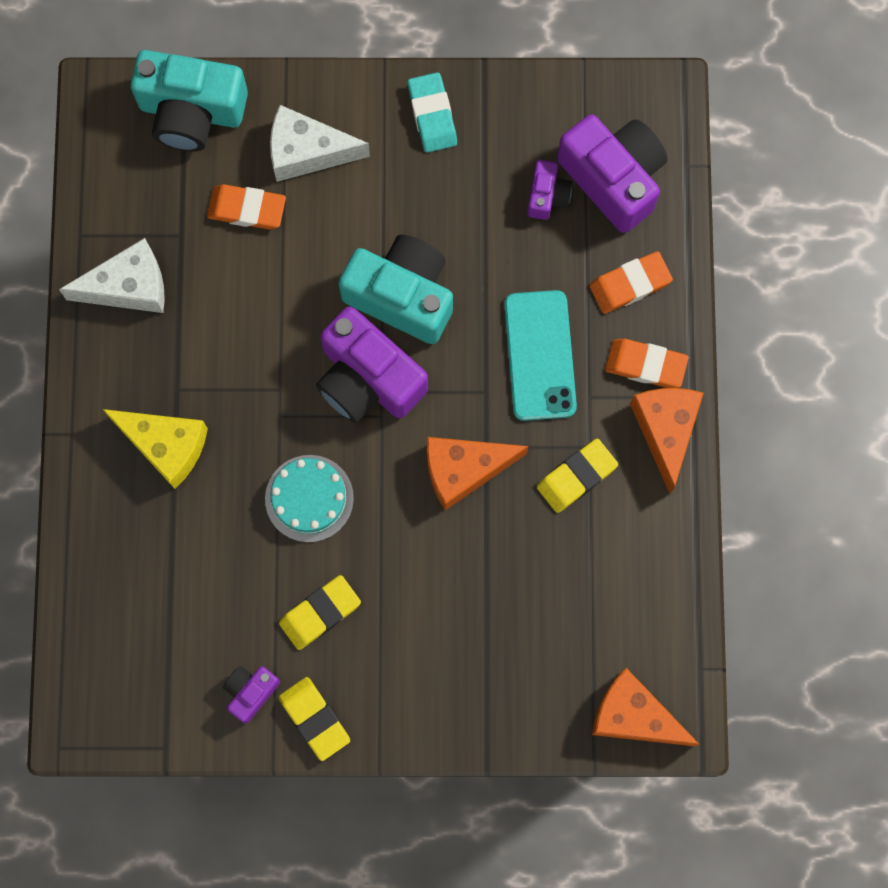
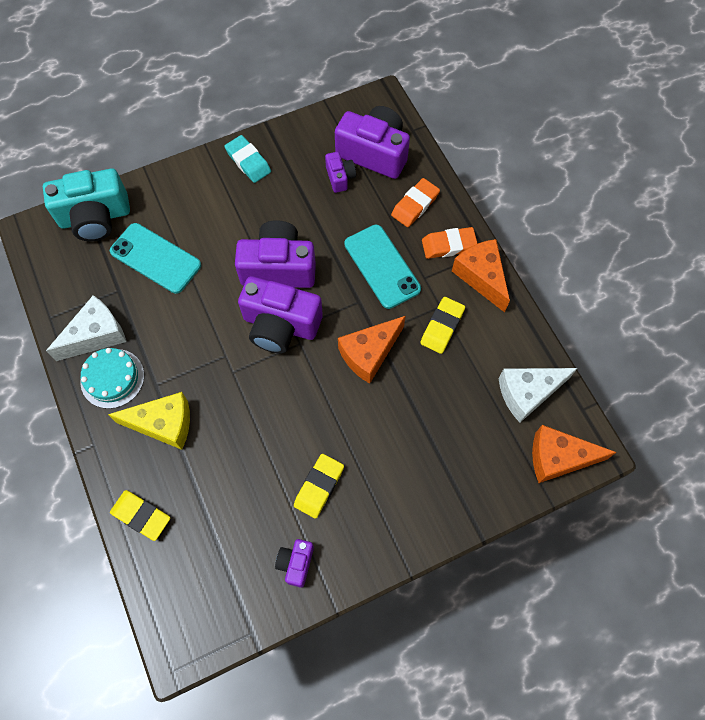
camera: 25 degrees left, 10 degrees down
orange eraser [207,184,286,230] -> turquoise phone [110,223,201,294]
turquoise cake [265,455,354,542] -> turquoise cake moved to [80,348,144,409]
white cheese [270,105,370,182] -> white cheese moved to [499,368,578,423]
yellow eraser [279,677,350,761] -> yellow eraser moved to [110,490,170,541]
turquoise camera [338,234,453,344] -> purple camera [235,220,316,288]

